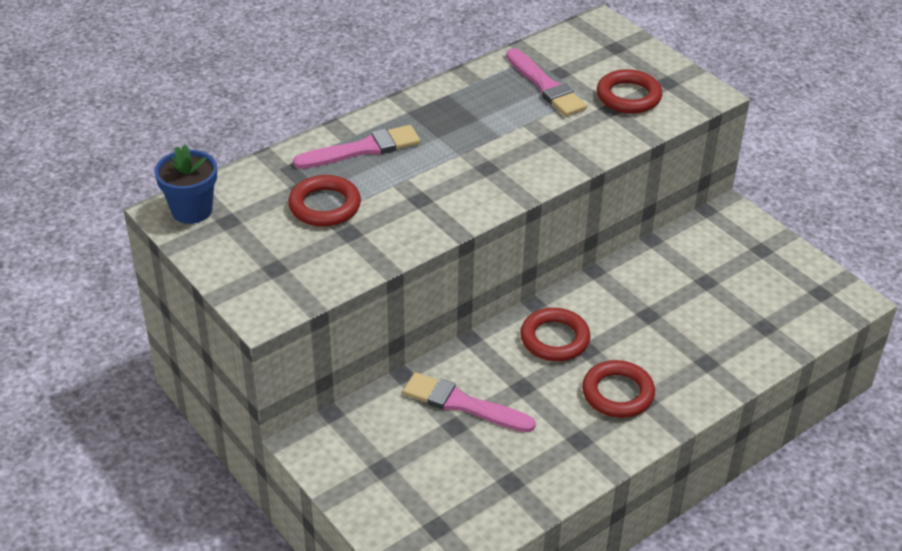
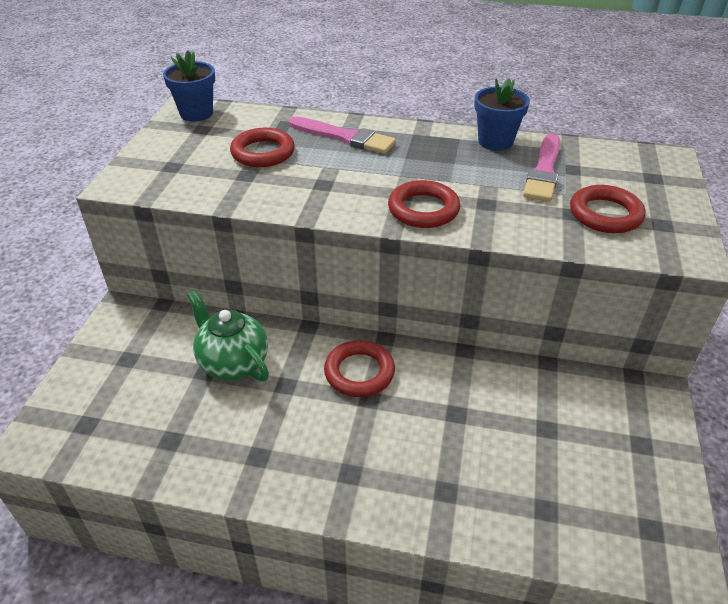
camera: 50 degrees right, 0 degrees up
pink brush [403,372,536,432] -> green teapot [187,290,269,381]
red ring [582,360,655,418] -> red ring moved to [388,180,460,228]
none -> blue flower pot [474,78,530,151]

